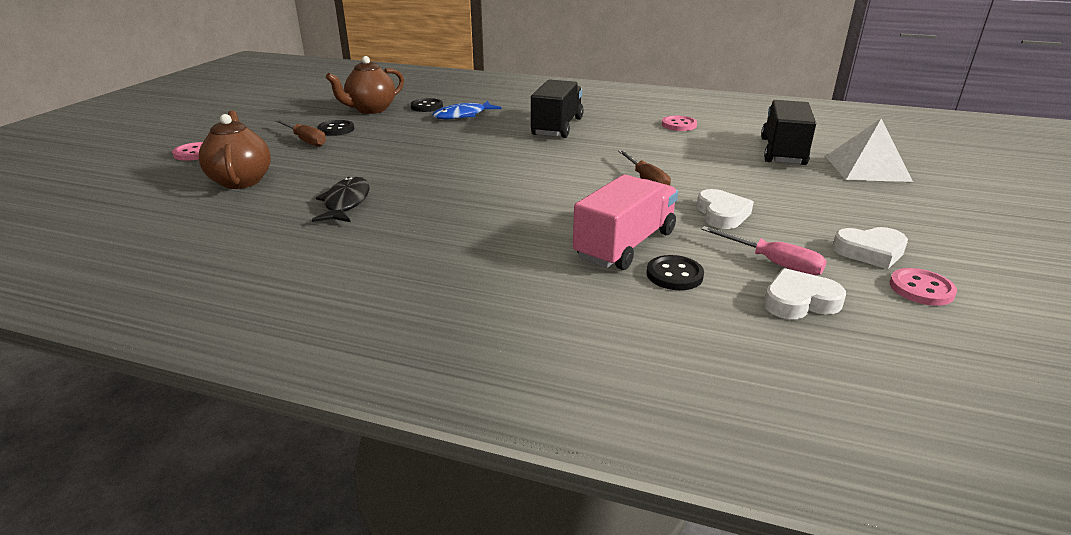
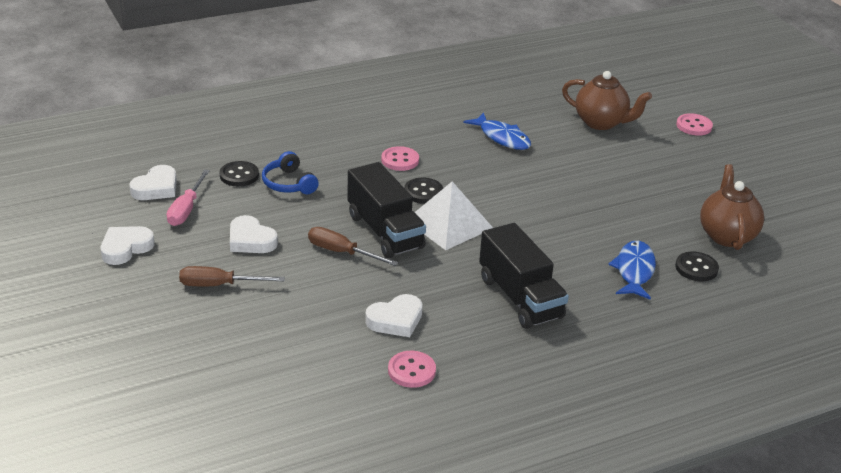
camera: 135 degrees right, 5 degrees up
brown screwdriver [275,120,326,147] -> brown screwdriver moved to [179,266,285,286]
black fish [312,177,370,222] -> blue fish [463,112,531,150]
black button [317,120,354,136] -> black button moved to [404,178,443,204]
pink truck [573,174,678,270] -> blue headphones [262,151,319,194]
pink screwdriver [701,226,827,275] -> pink screwdriver turned 75 degrees counterclockwise [167,169,210,226]
black truck [761,100,816,165] -> black truck moved to [348,162,426,258]
white pyramid [825,119,913,182] -> white pyramid moved to [415,181,493,250]
pink button [890,268,957,306] -> pink button moved to [381,146,419,171]
none -> white heart [365,294,423,337]

